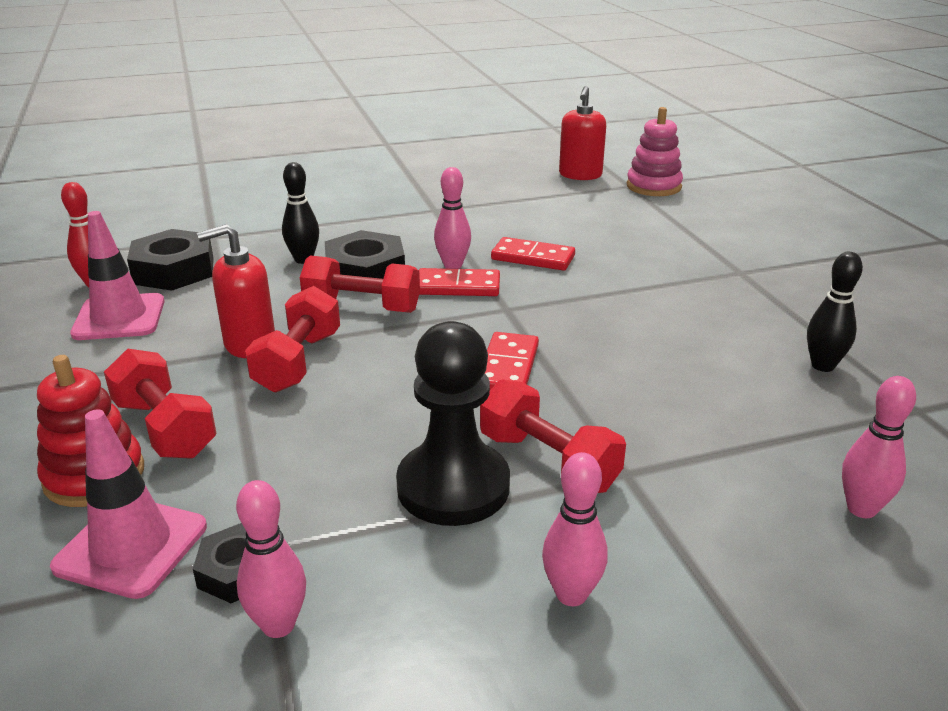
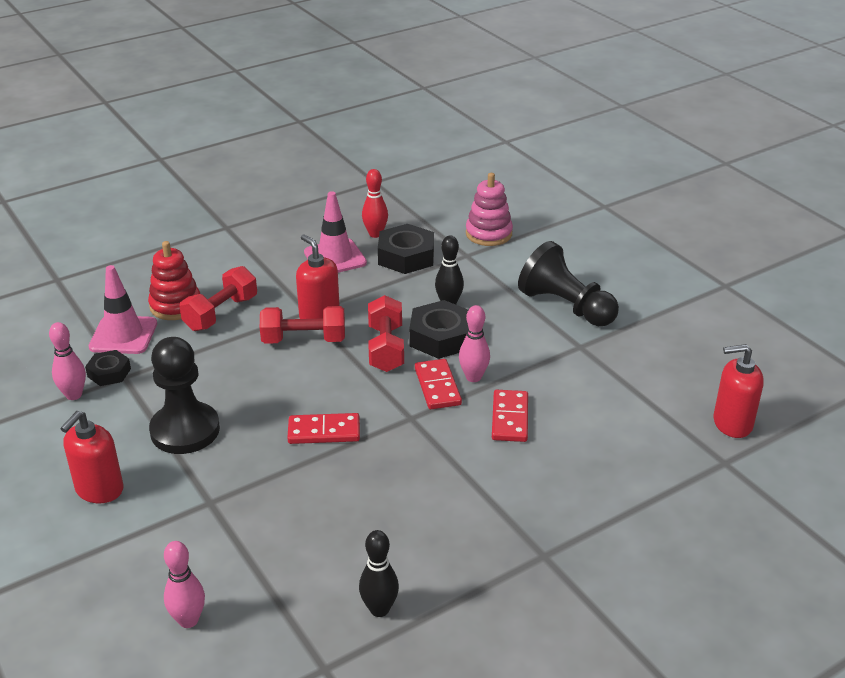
camera: 75 degrees right, 5 degrees up
red dumbbell [480,379,626,493] -> none
pink bowling pin [542,452,608,606] -> red soap dispenser [60,411,123,503]
pink stacking toy [627,107,683,196] -> pink stacking toy moved to [466,173,513,246]
none -> black pawn [518,241,619,326]

